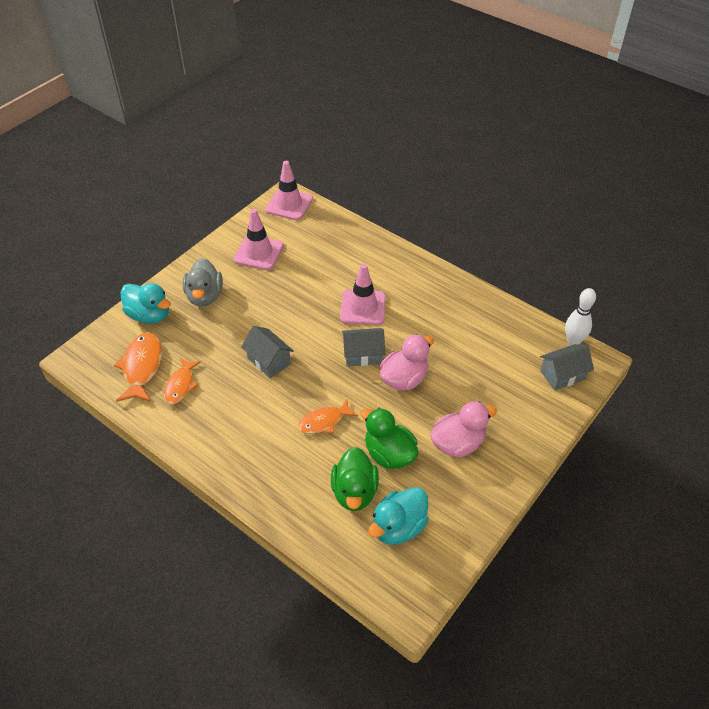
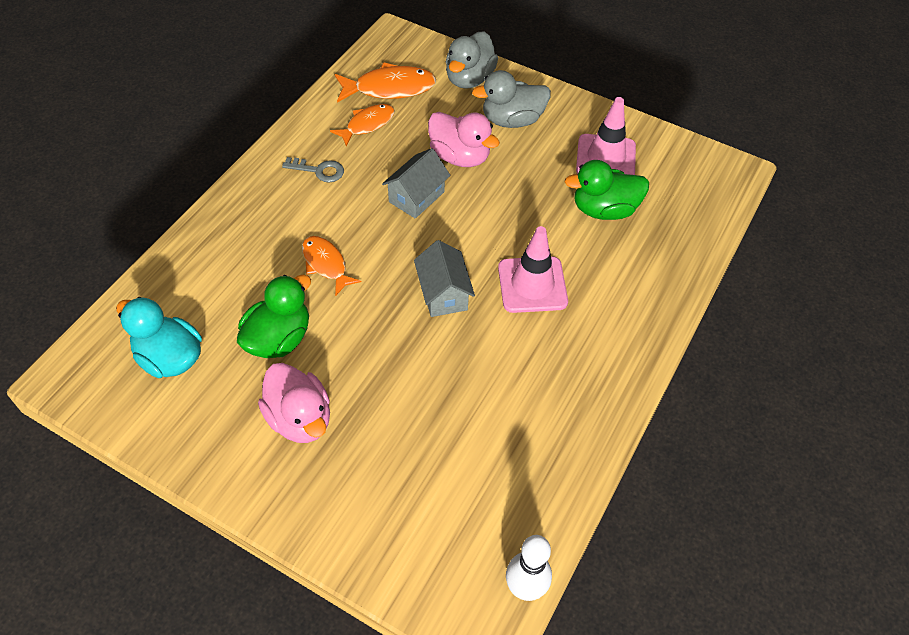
camera: 80 degrees right, 5 degrees up
turquoise duck [120,283,171,324] -> grey duck [446,31,498,89]
orange fish [164,358,201,404] -> orange fish turned 135 degrees clockwise [330,104,395,147]
pink traffic cone [265,161,313,220] -> none
green duck [331,447,379,511] -> green duck moved to [565,160,649,220]
pink duck [380,334,434,391] -> pink duck moved to [428,112,500,167]
grey house [540,344,594,391] -> none
none -> grey key [282,157,344,182]

